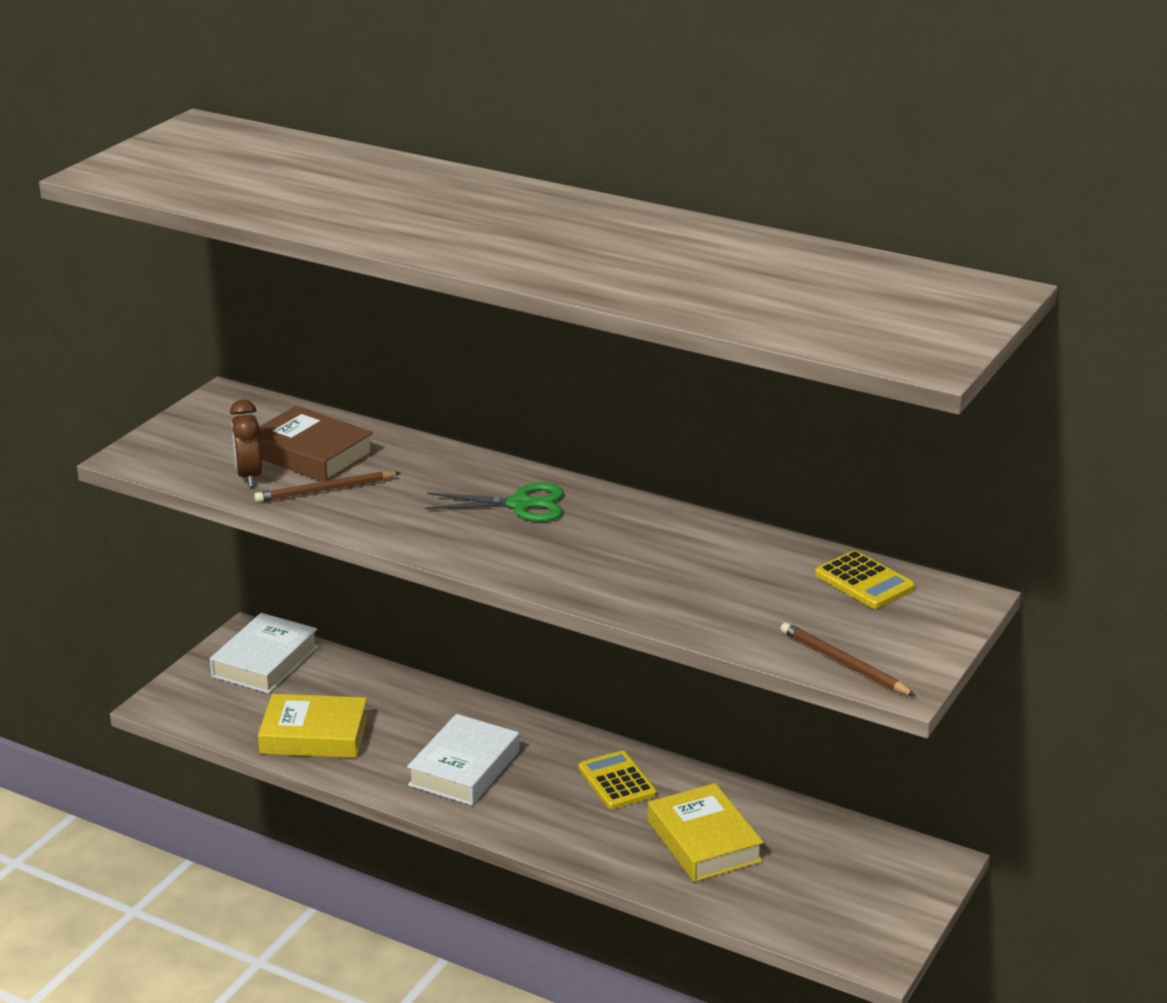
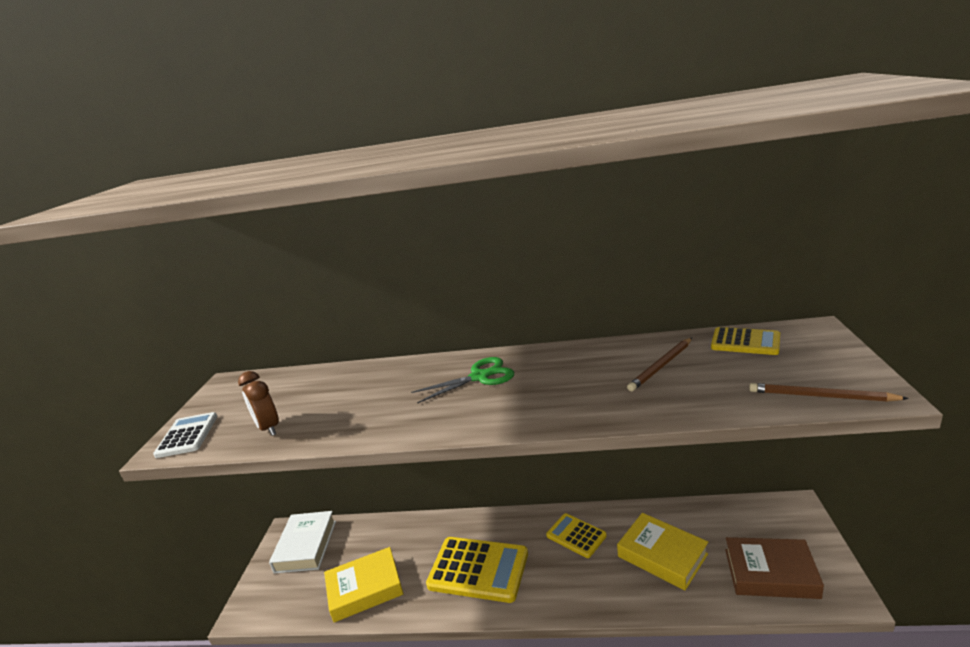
camera: 20 degrees left, 5 degrees down
brown pencil [254,471,401,503] -> brown pencil moved to [627,338,692,391]
brown book [259,406,374,482] -> brown book moved to [725,537,824,599]
white book [407,714,519,805] -> yellow calculator [426,537,528,603]
none -> white calculator [153,412,217,458]

